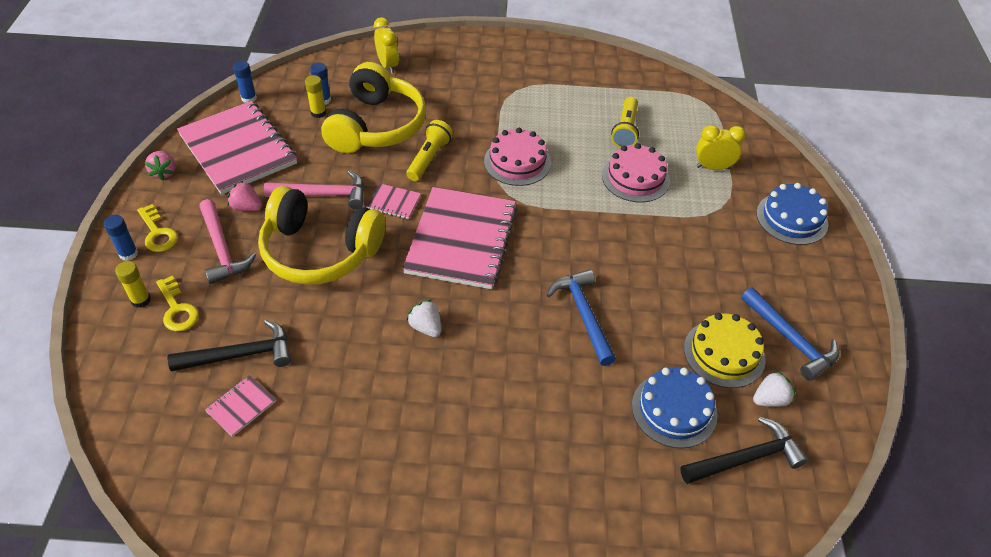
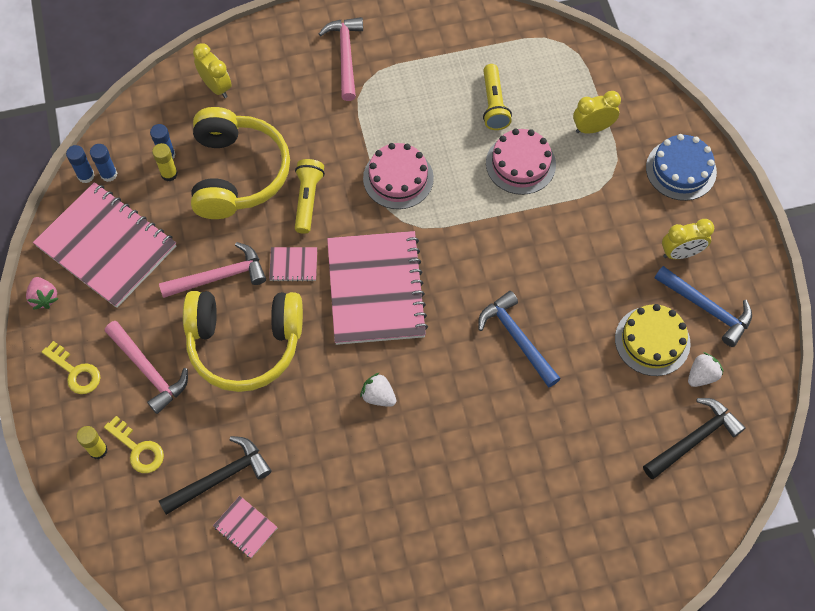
camera: 15 degrees left, 15 degrees up
blue glue stick [104,215,138,261] -> blue glue stick moved to [90,144,117,182]
pink notebook [205,375,276,437] -> pink notebook turned 75 degrees counterclockwise [213,496,278,558]
pink strawberry [227,181,262,211] -> none
blue cake [632,367,718,448] -> none
none -> pink hammer [319,17,363,101]
none -> yellow clock [662,219,714,259]

